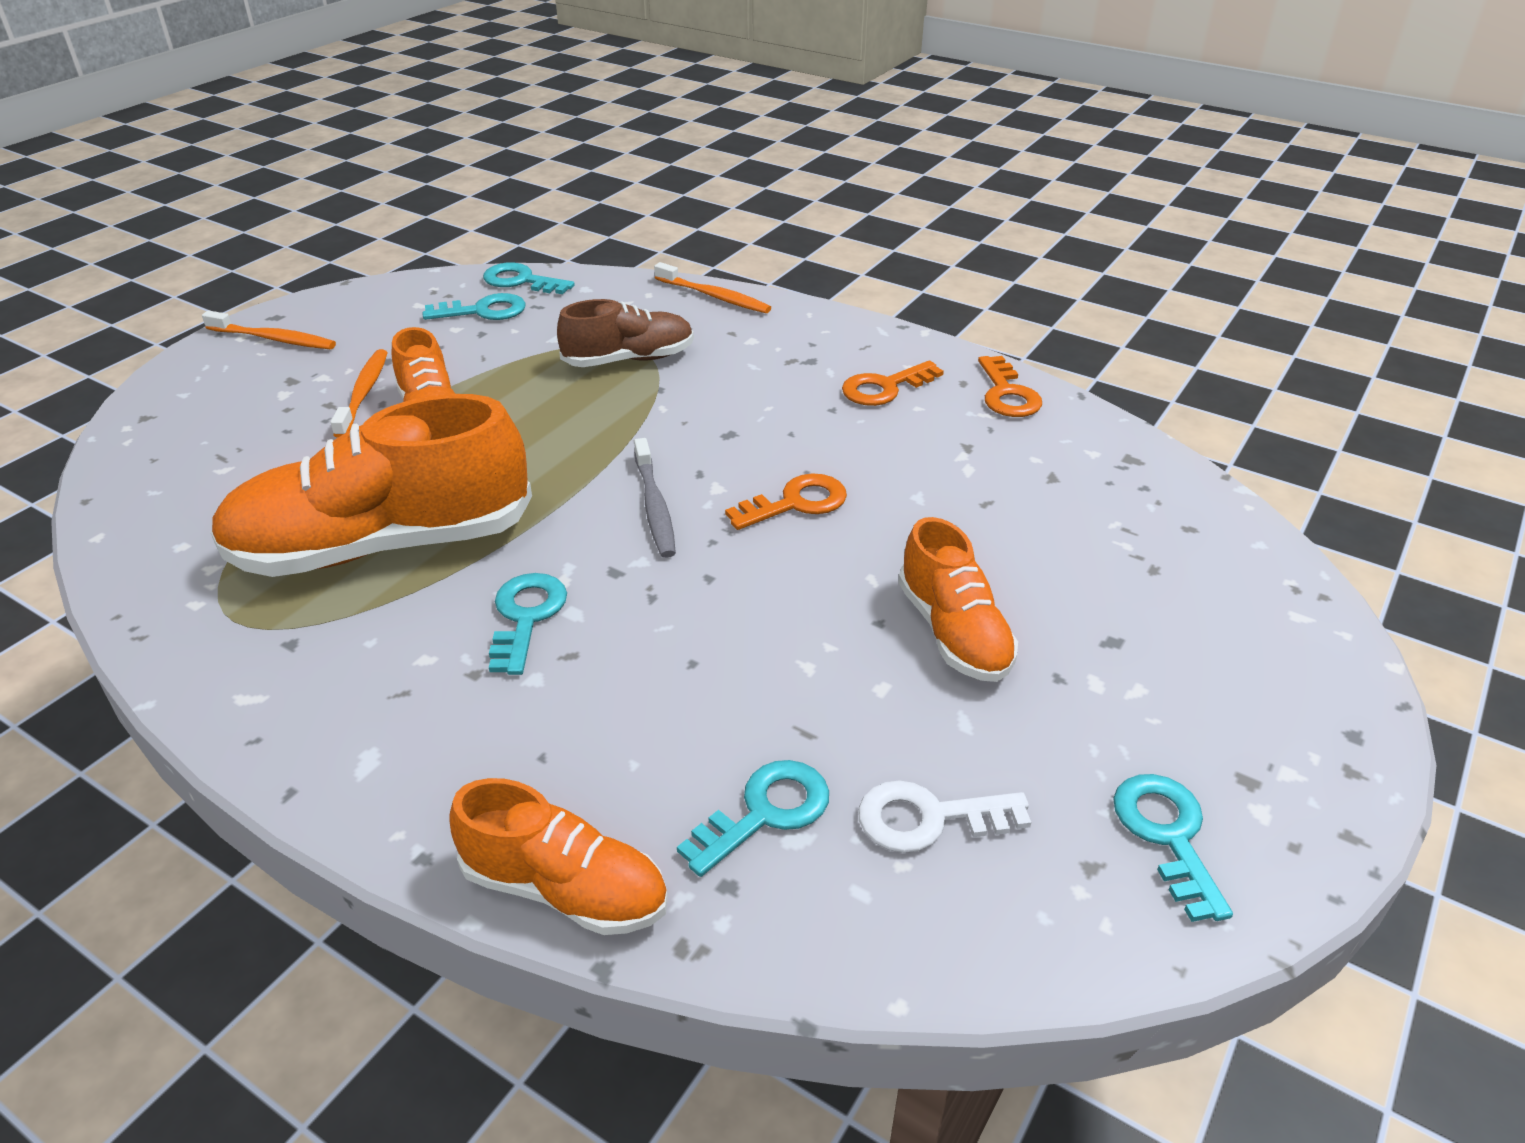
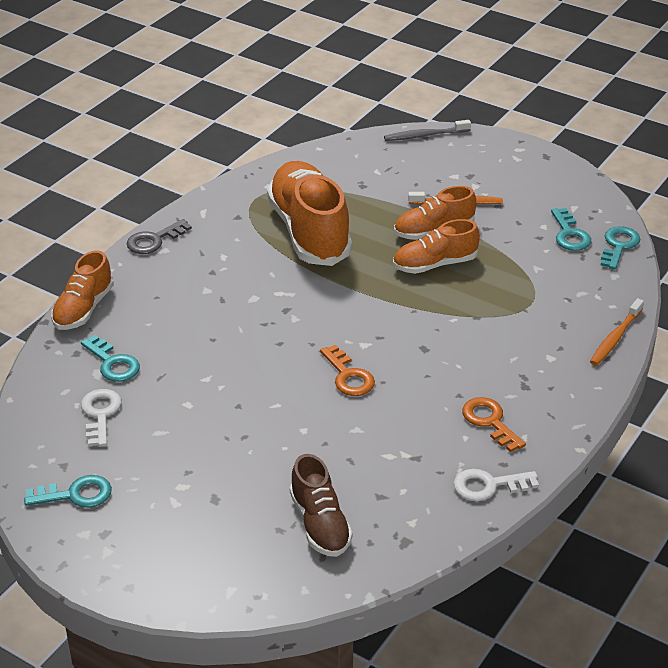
camera: 90 degrees right, 0 degrees up
orange toothbrush [202,311,336,349] -> none
turquoise key [489,573,567,675] -> none
brown shoe [557,299,694,367] -> brown shoe moved to [290,454,353,557]
grey toothbrush [634,438,676,558] -> grey toothbrush moved to [384,120,471,141]
orange shoe [898,517,1018,682] -> orange shoe moved to [393,219,480,274]
orange key [978,356,1042,417] -> white key [454,469,539,501]
none -> grey key [126,219,192,254]

